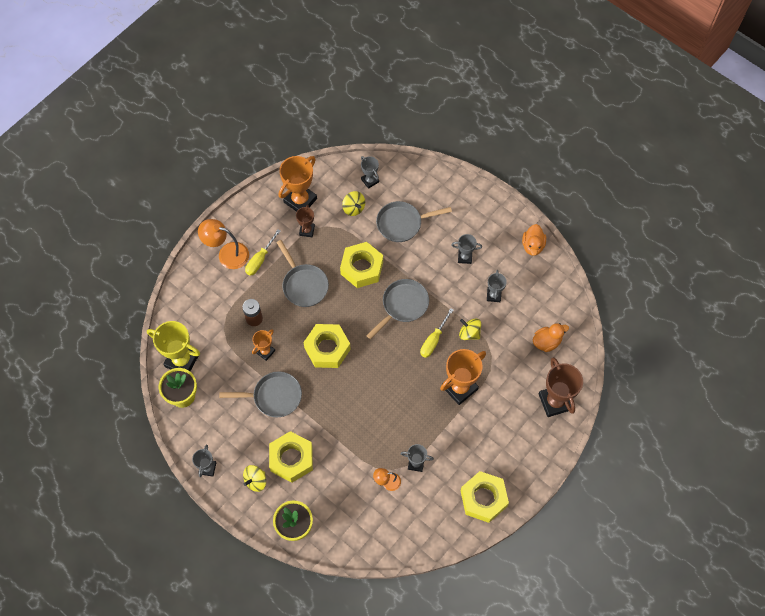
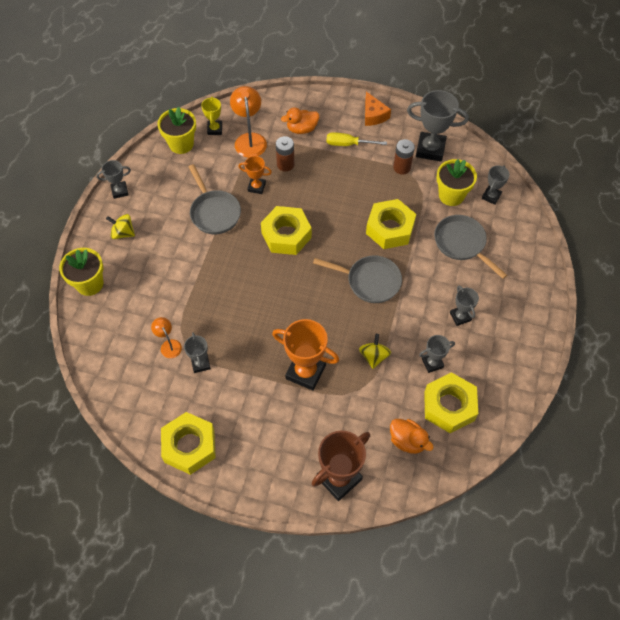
camera: 65 degrees right, 5 degrees down
yellow trophy [147,321,200,371] -> yellow trophy [201,97,222,135], size x0.55
orange lamp [198,219,249,269] -> orange lamp moved to [230,86,267,158]
yellow nut [269,431,313,483] -> yellow nut moved to [424,372,478,433]
grey pan [277,240,329,307] -> none
orange trophy [279,156,317,212] -> grey trophy [407,90,469,161]
brown trophy [296,205,315,237] -> brown battery [393,139,415,175]
yellow spinning top [342,191,365,216] -> yellow flower pot [436,159,477,206]
yellow screwdriver [420,308,454,358] -> none
orange duck [522,224,546,256] -> orange duck moved to [281,107,319,134]
none -> orange cheese [365,92,391,126]

